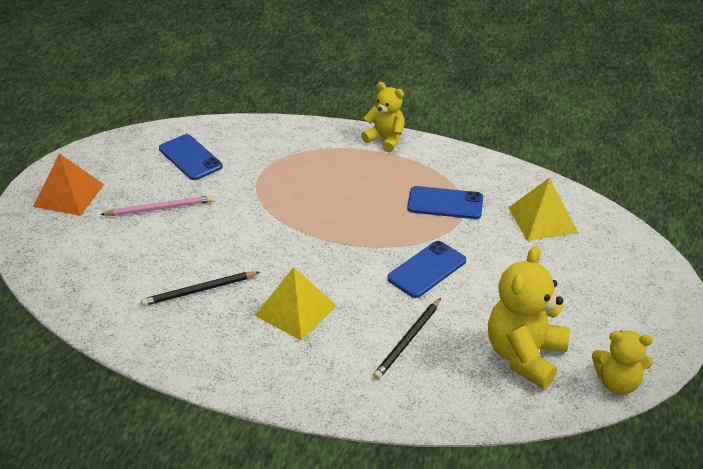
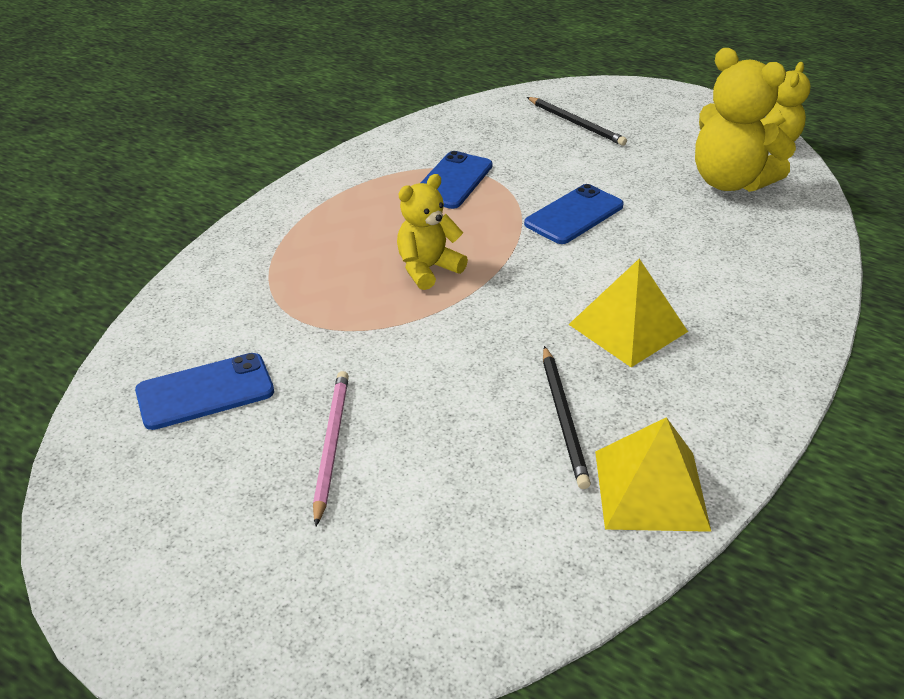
camera: 75 degrees left, 0 degrees up
orange pyramid [33,153,104,216] -> none
yellow teddy bear [361,82,405,152] -> yellow teddy bear moved to [397,174,468,290]
black pencil [373,298,441,380] -> black pencil moved to [527,97,627,146]
blue phone [387,241,466,298] -> blue phone turned 75 degrees clockwise [524,184,624,244]
yellow pyramid [508,177,578,241] -> yellow pyramid moved to [595,417,712,532]

